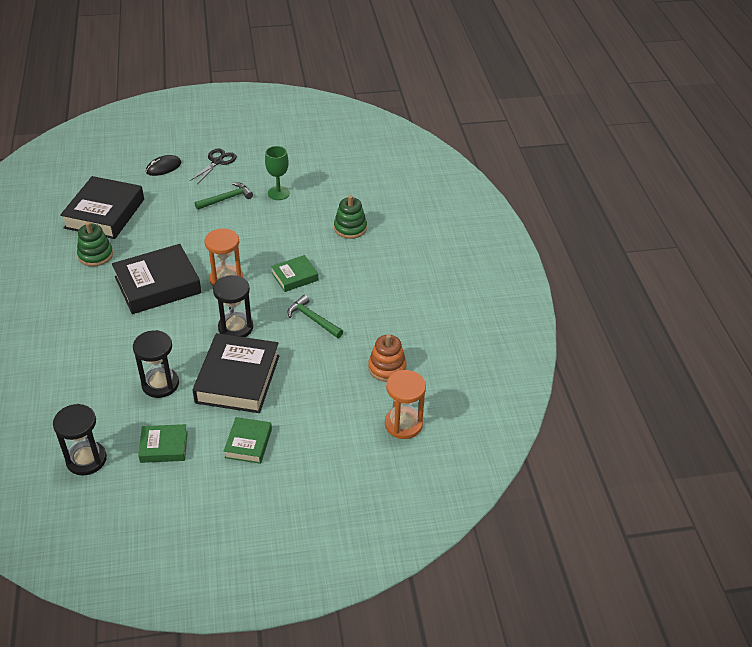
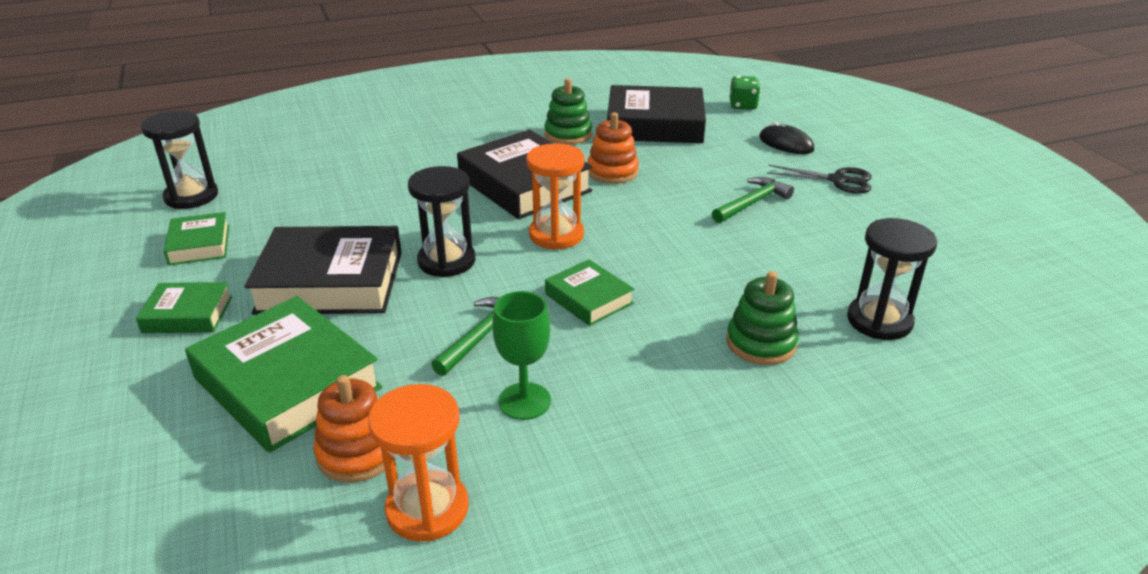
camera: 80 degrees right, 10 degrees down
black hourglass [133,330,179,398] -> black hourglass moved to [847,218,937,340]
green hammer [195,182,253,210] -> green hammer turned 90 degrees counterclockwise [712,177,794,223]
green goblet [265,146,290,200] -> green goblet moved to [492,291,551,420]
orange hourglass [385,370,426,439] -> orange hourglass moved to [368,384,468,542]
none -> green book [185,296,382,453]
none -> orange stacking toy [587,112,639,184]
none -> green dice [730,76,761,110]

